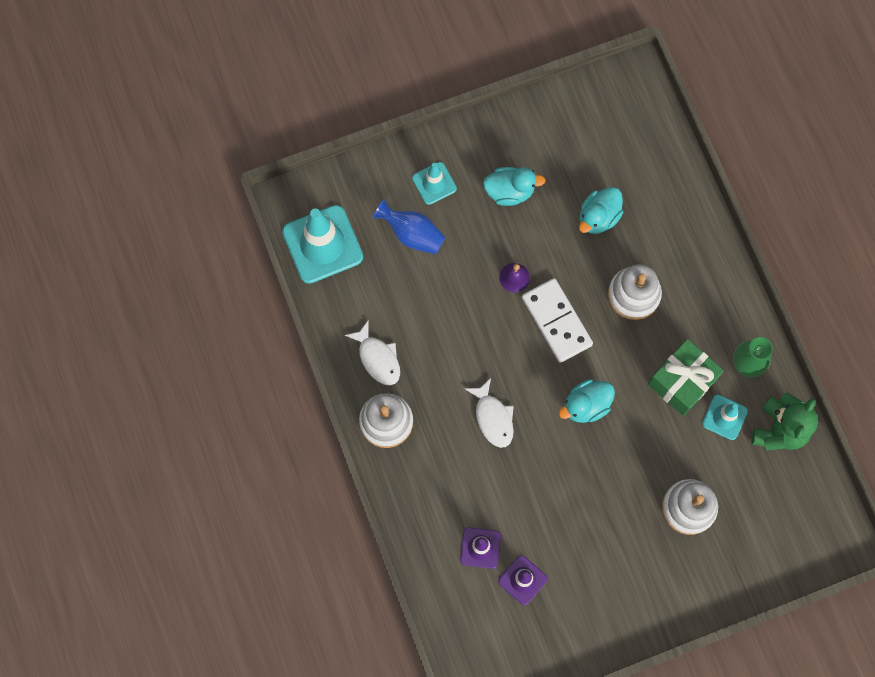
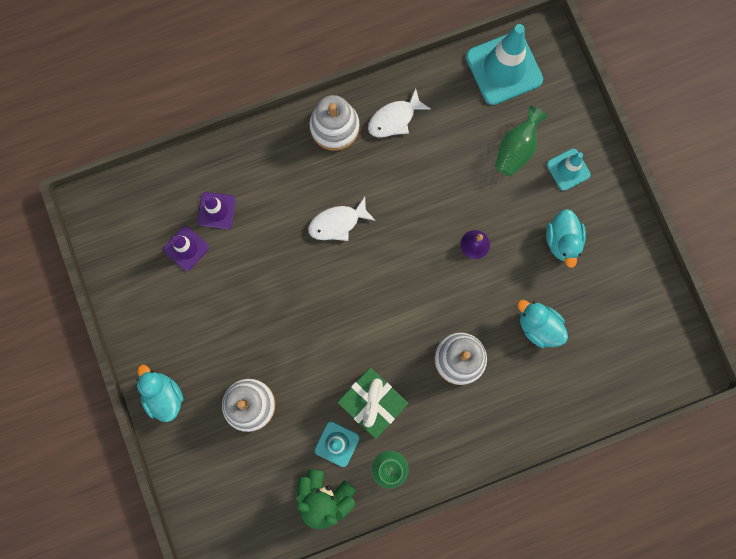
camera: 90 degrees right, 5 degrees up
blue vase [373,199,446,254] -> green vase [495,106,548,177]
white domino [522,278,593,363] -> none
turquoise duck [558,379,615,423] -> turquoise duck moved to [137,365,184,422]

